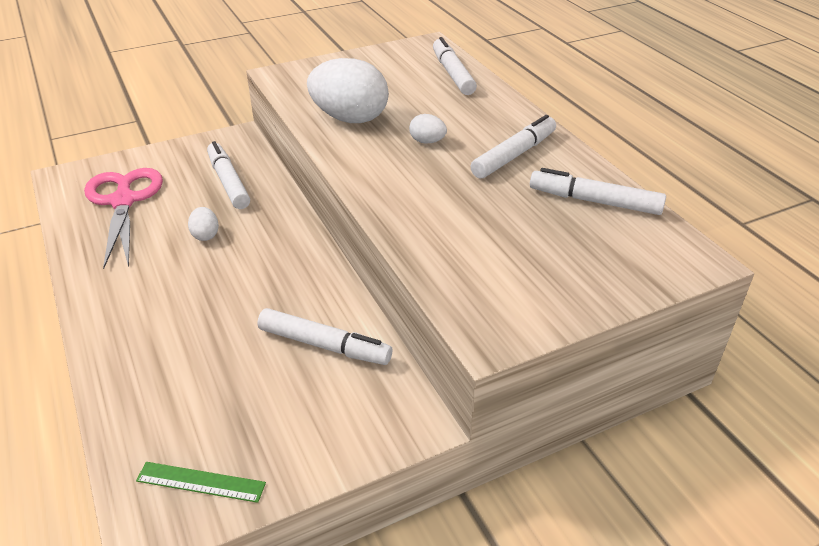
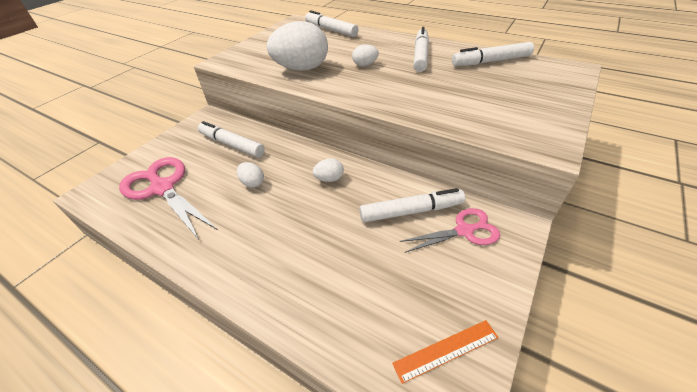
camera: 30 degrees left, 5 degrees up
green ruler [136,462,266,503] -> orange ruler [392,320,499,384]
none -> white egg [313,158,344,182]
none -> pink scissors [399,208,500,253]

